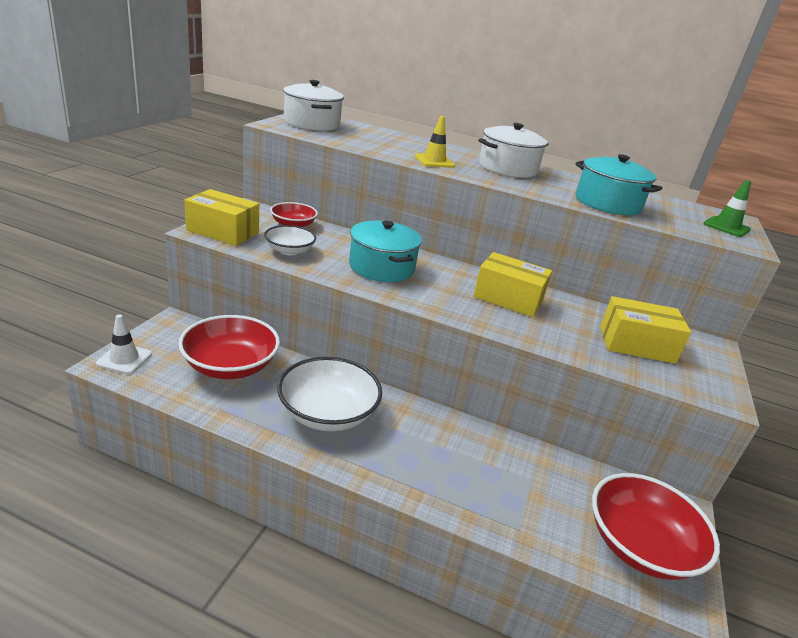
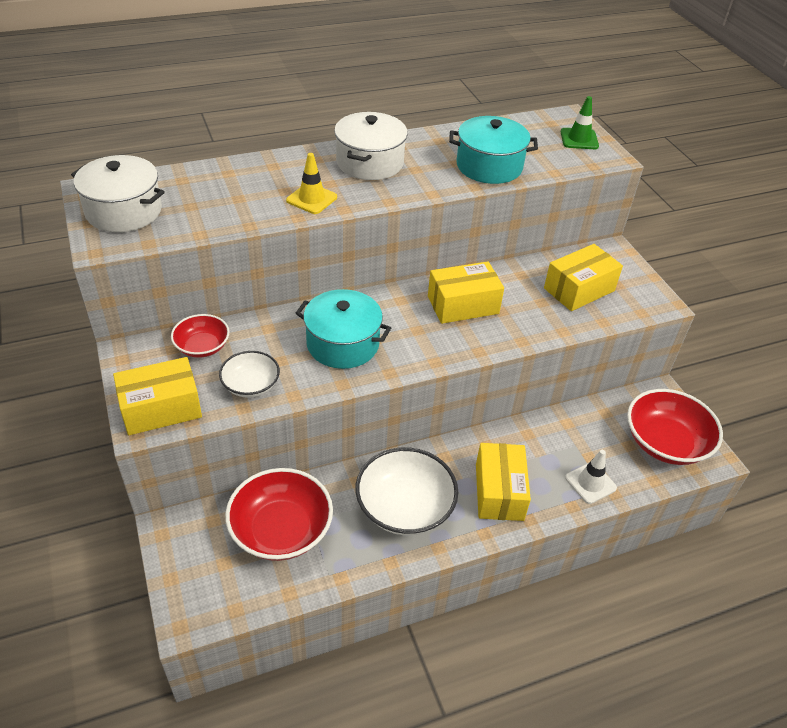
camera: 40 degrees left, 15 degrees up
white traffic cone [96,314,152,374] -> white traffic cone moved to [565,450,617,504]
none -> yellow box [476,443,531,521]

